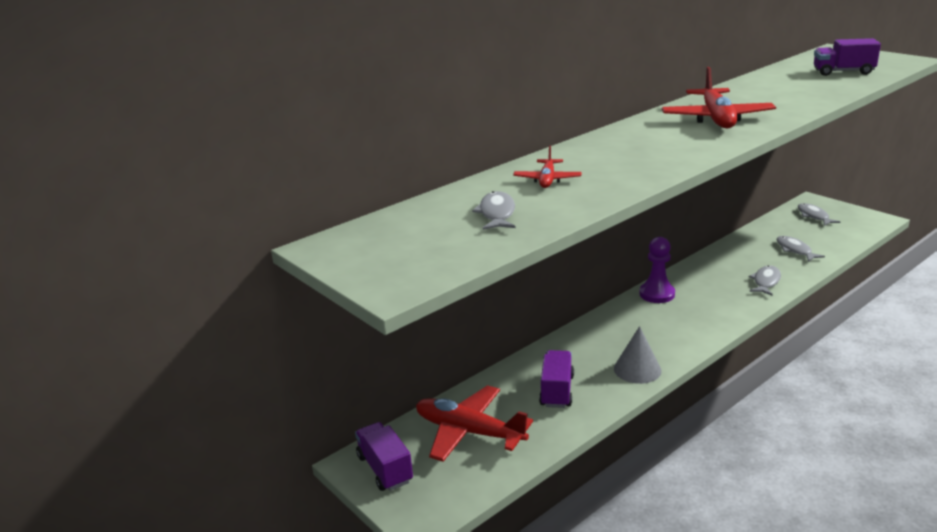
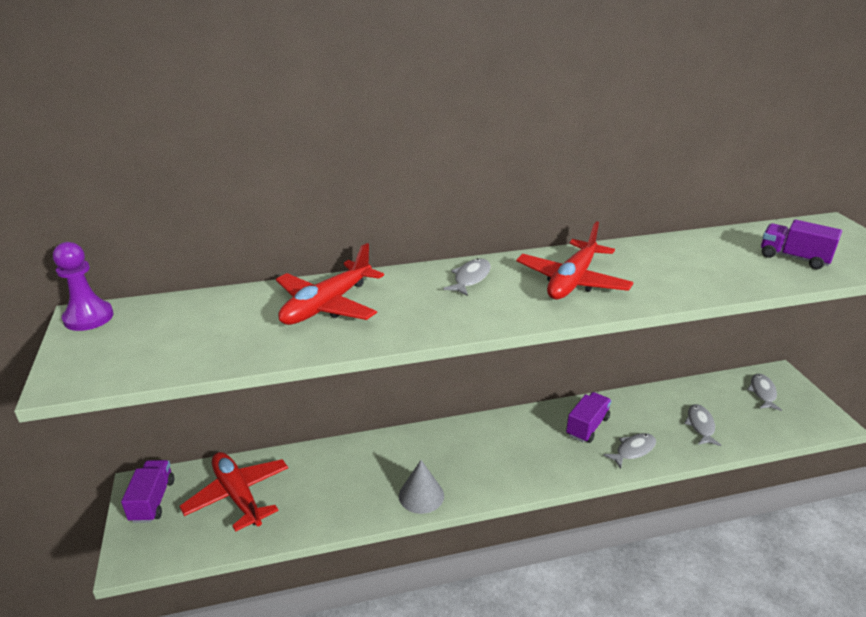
camera: 25 degrees right, 5 degrees up
grey fish [472,191,516,230] -> grey fish moved to [443,258,491,296]
red plane [513,146,582,188] -> red plane [276,243,384,325], size x1.89
purple truck [539,350,574,408] -> purple truck moved to [566,392,612,443]
purple pawn [639,237,675,303] -> purple pawn moved to [53,242,113,331]

